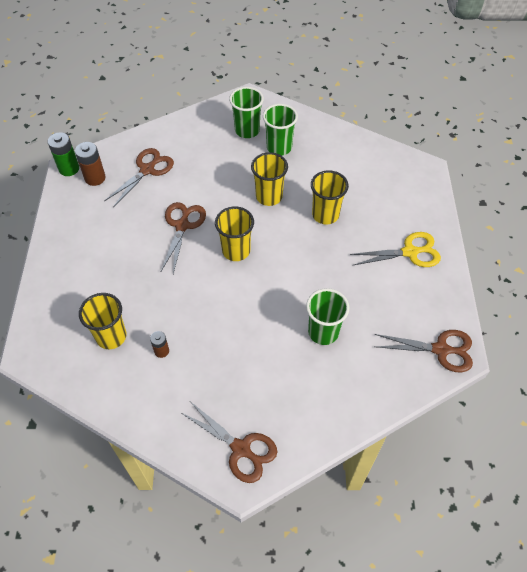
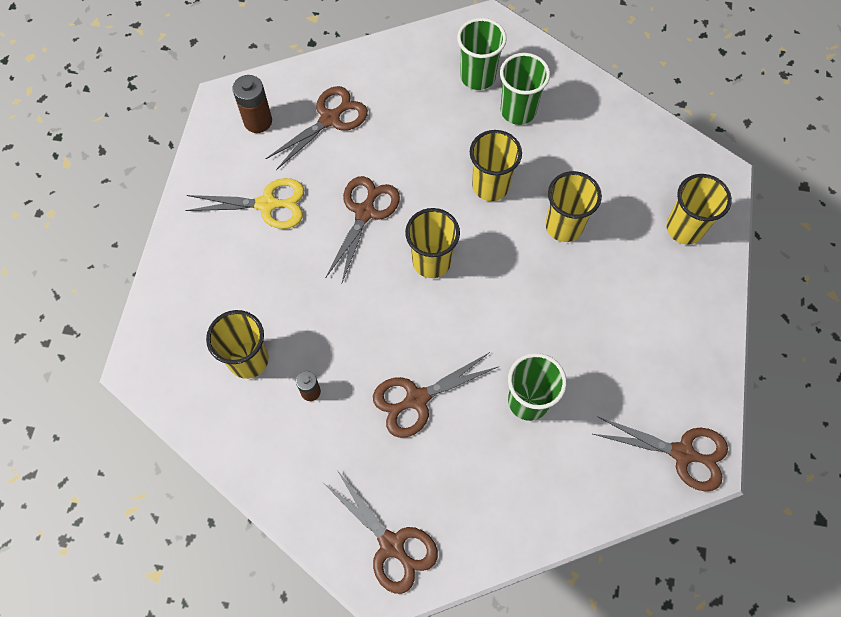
camera: 10 degrees right, 10 degrees up
green battery [48,132,79,176] -> none
yellow scissors [350,232,441,267] -> yellow scissors moved to [185,178,305,229]
none -> brown scissors [373,352,498,438]
none -> yellow cup [666,174,732,245]

